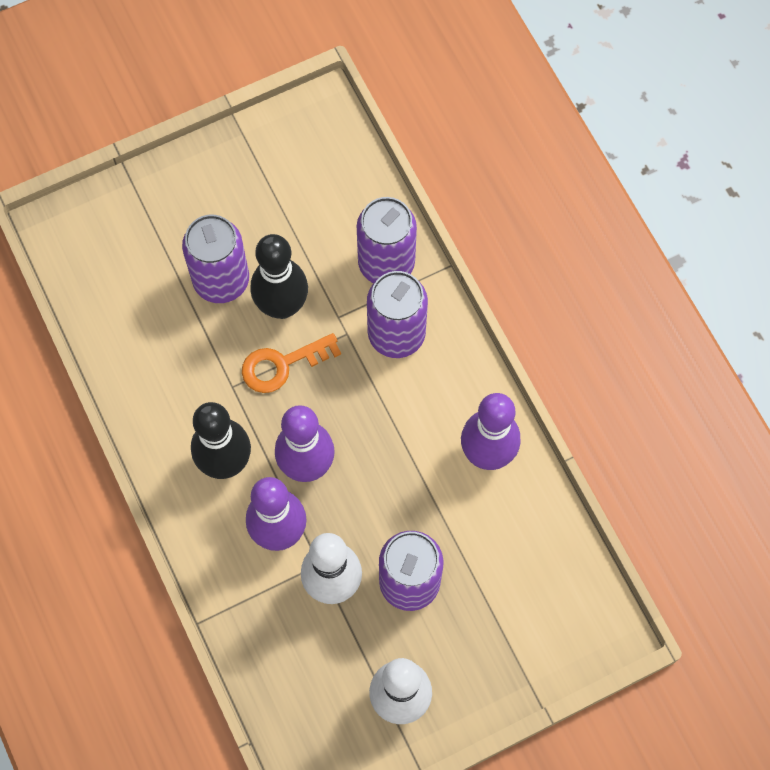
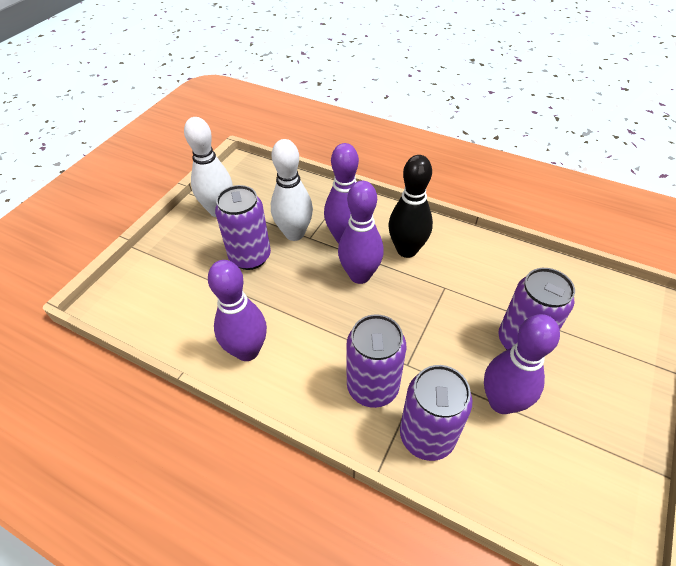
camera: 145 degrees right, 20 degrees down
orange key [242,333,341,393] -> none
black bowling pin [251,234,308,319] -> none
none -> purple bowling pin [484,314,560,414]

